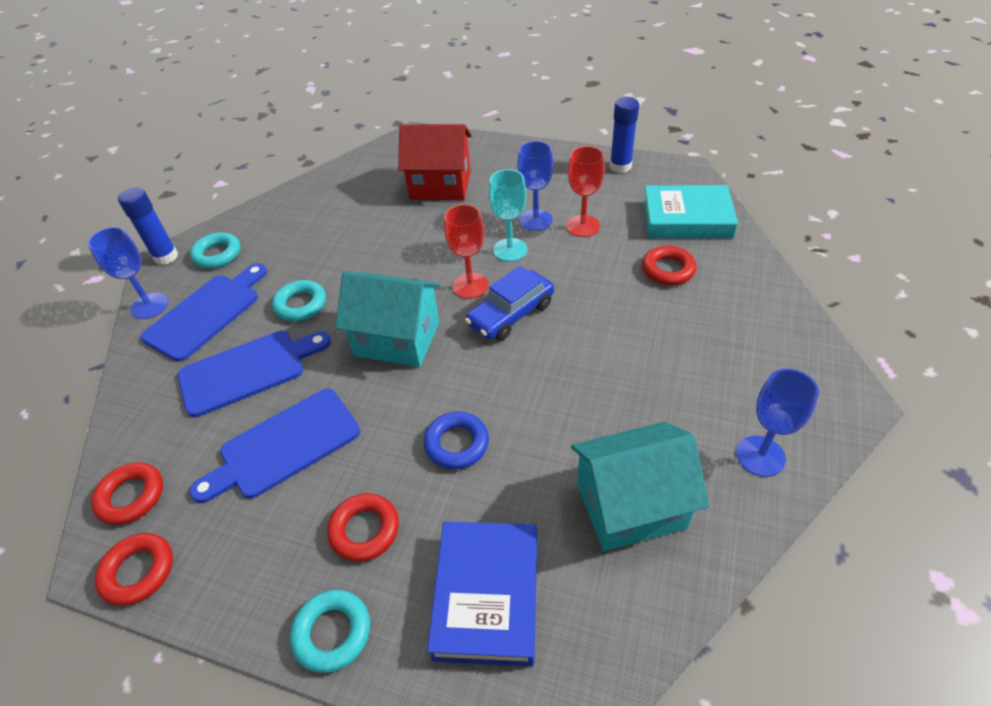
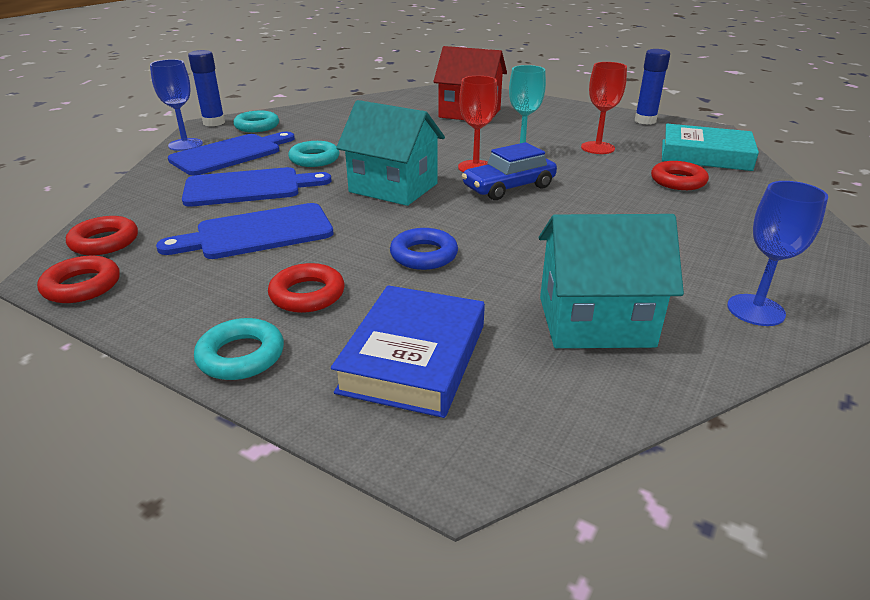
camera: 10 degrees right, 15 degrees down
blue goblet [517,141,553,231] -> none

